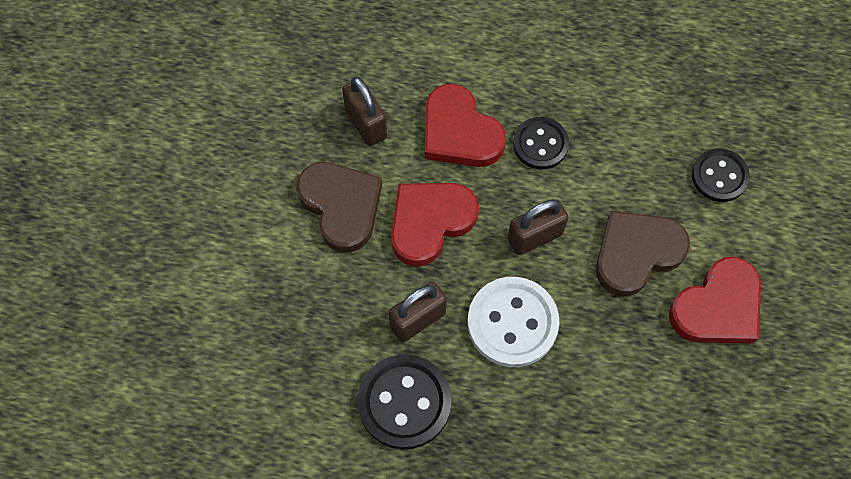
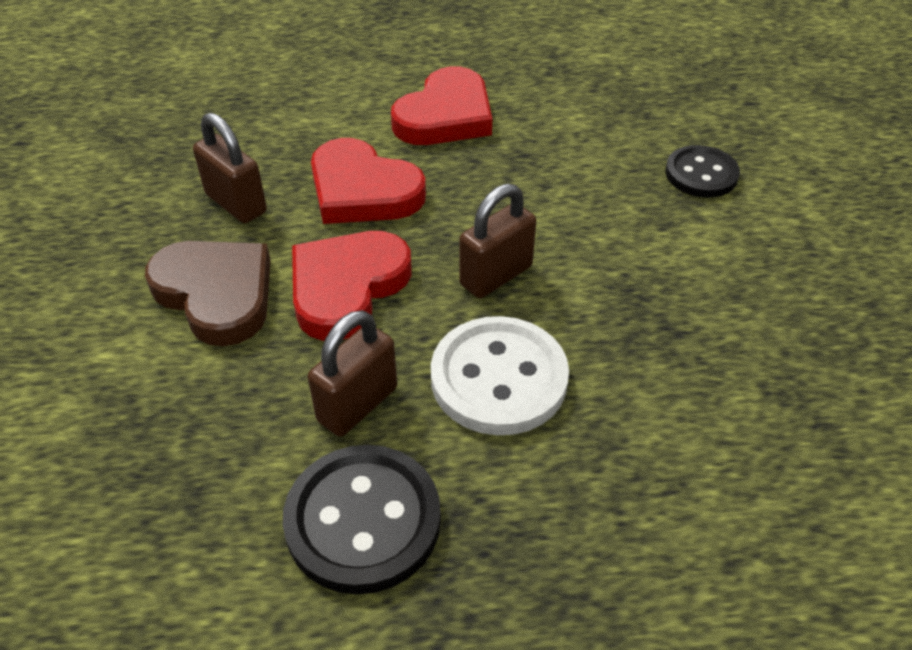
camera: 15 degrees left, 20 degrees down
black button [513,117,569,169] -> none
brown heart [596,210,690,297] -> none
red heart [669,257,761,344] -> red heart moved to [391,66,492,145]

